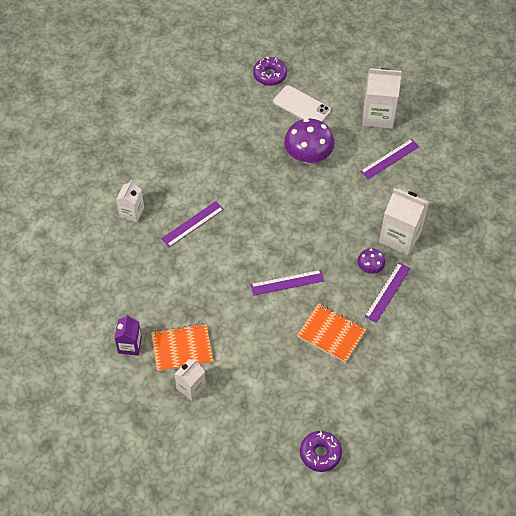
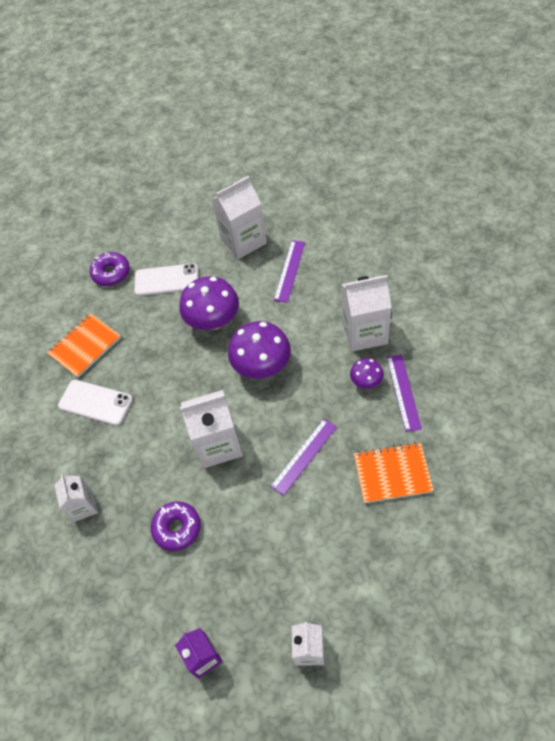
camera: 30 degrees left, 0 degrees up
orange notebook [151,323,213,372] -> orange notebook moved to [47,313,121,378]
purple ruler [161,201,224,247] -> none
purple donut [300,431,342,472] -> purple donut moved to [151,501,201,551]
none -> white phone [58,380,133,426]
none -> white carton [180,390,243,468]
none -> purple mushroom [228,321,291,379]

